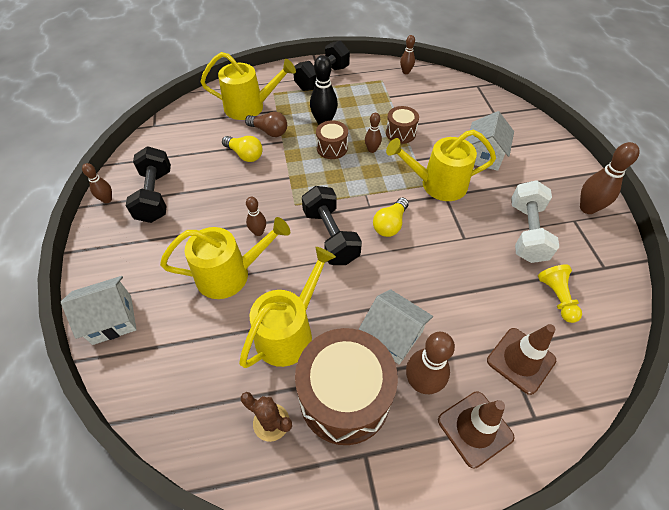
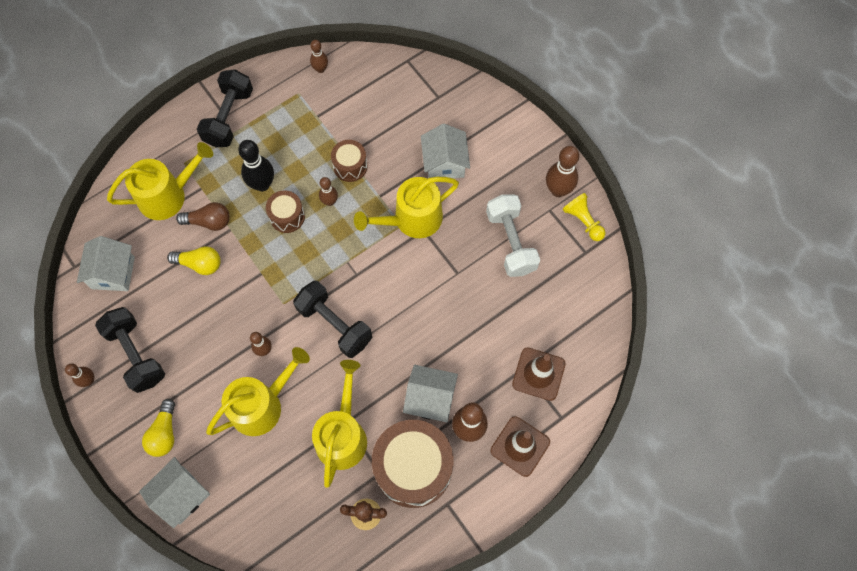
camera: 25 degrees left, 15 degrees up
yellow light bulb [373,197,409,237] -> yellow light bulb moved to [142,399,175,457]
yellow pawn [538,264,582,323] -> yellow pawn moved to [562,193,605,241]
none -> white house [77,236,135,291]

